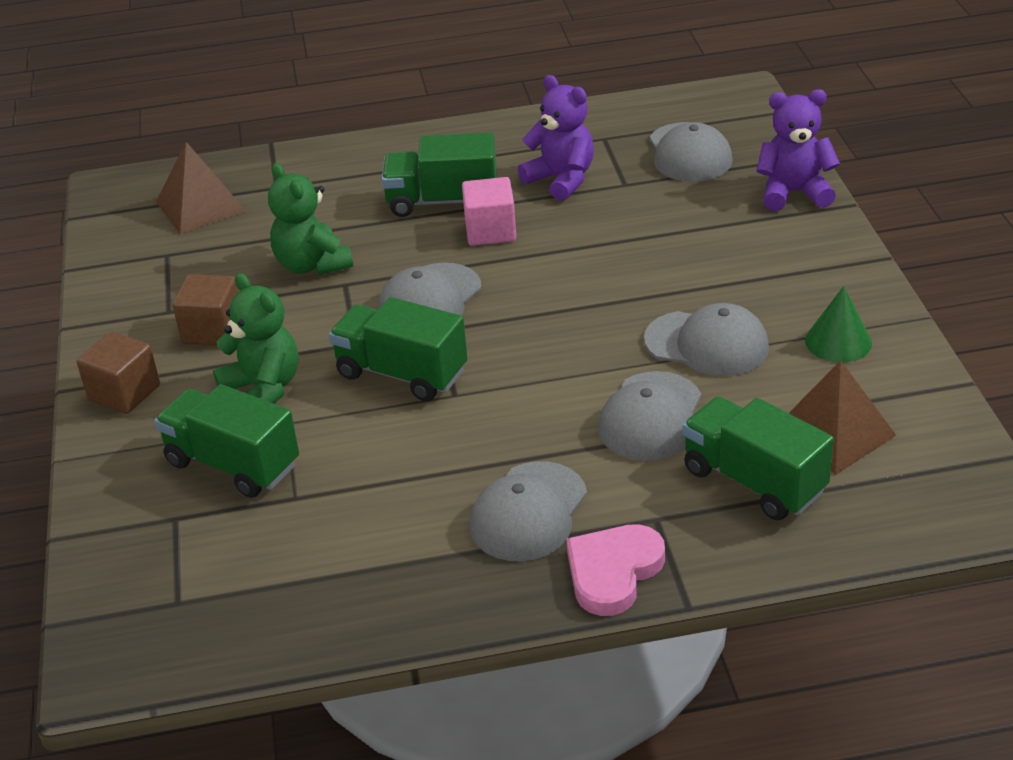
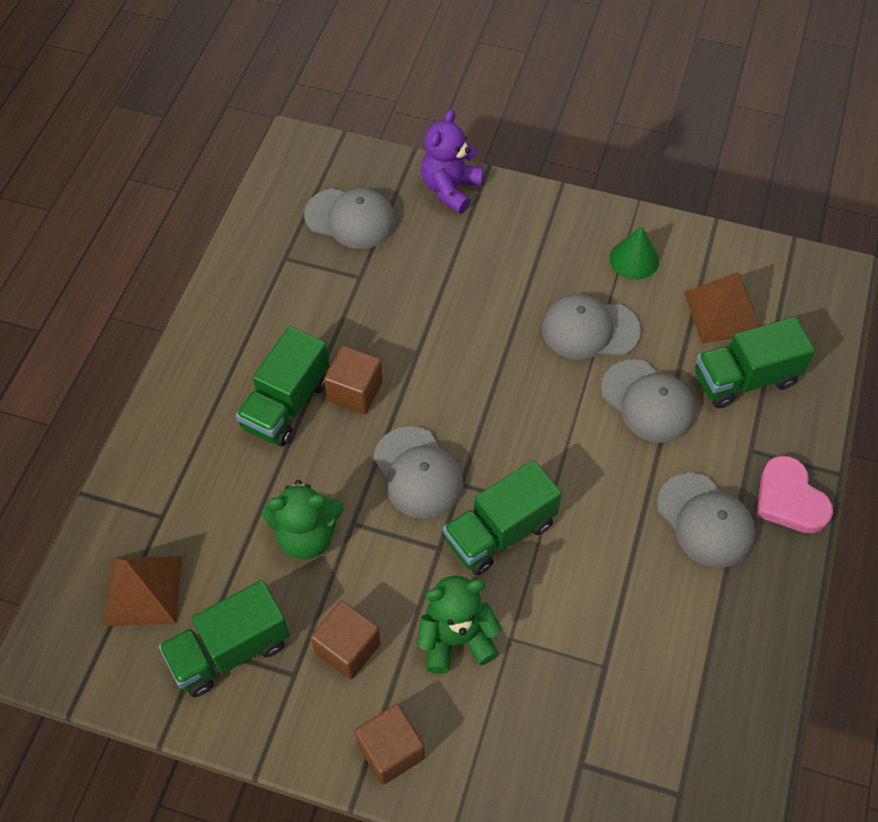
camera: 65 degrees left, 20 degrees up
green truck [154,384,299,498] -> green truck moved to [159,580,290,697]
pink cube [462,177,516,246] -> brown cube [324,346,383,414]
purple teddy bear [518,75,594,201] -> none
grey cap [644,303,769,376] -> grey cap turned 135 degrees counterclockwise [541,294,641,360]

